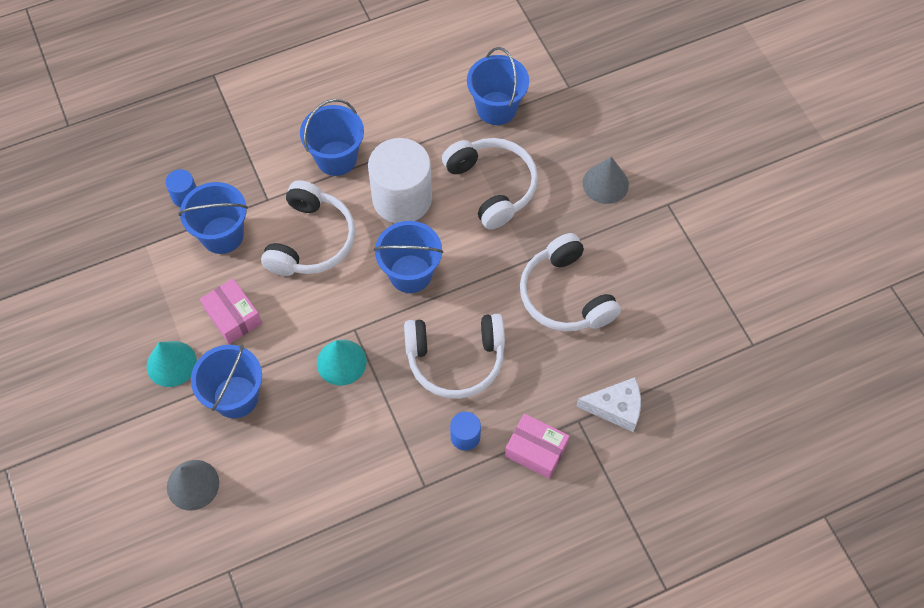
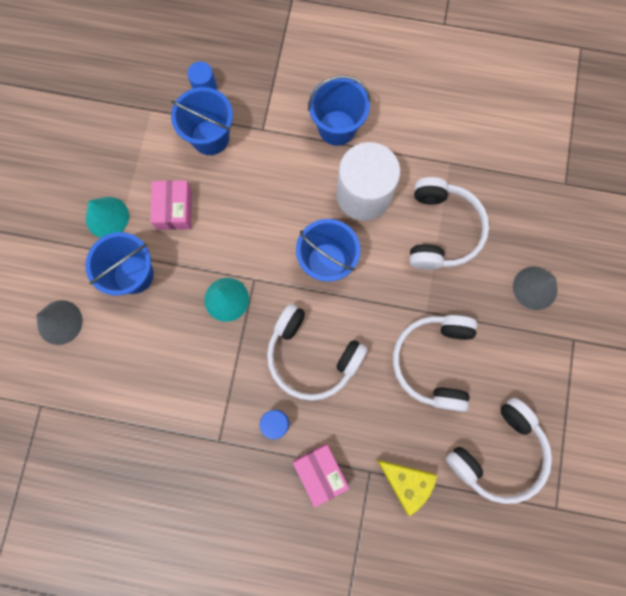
camera: 35 degrees right, 15 degrees up
white headphones [261,180,355,276] -> white headphones moved to [446,398,552,504]
blue bucket [467,47,529,125] -> none
white cheese [576,377,641,432] -> yellow cheese [377,460,437,516]

